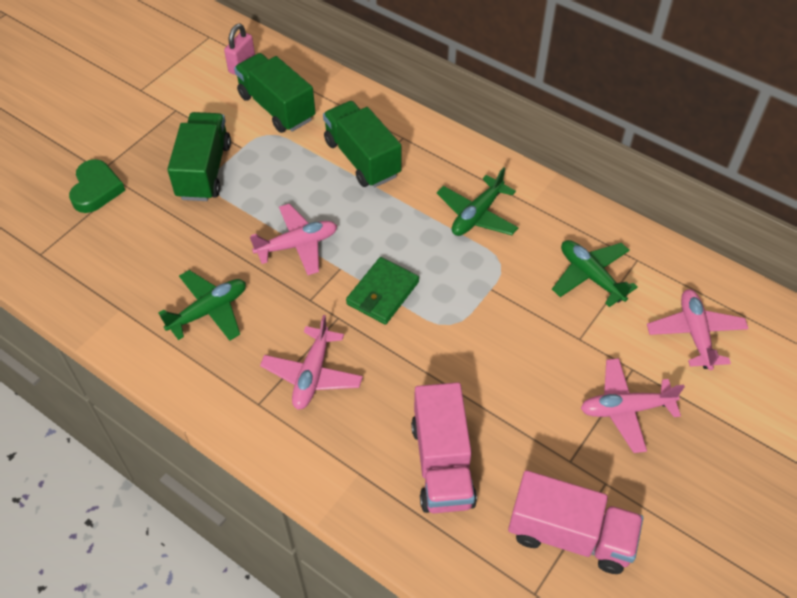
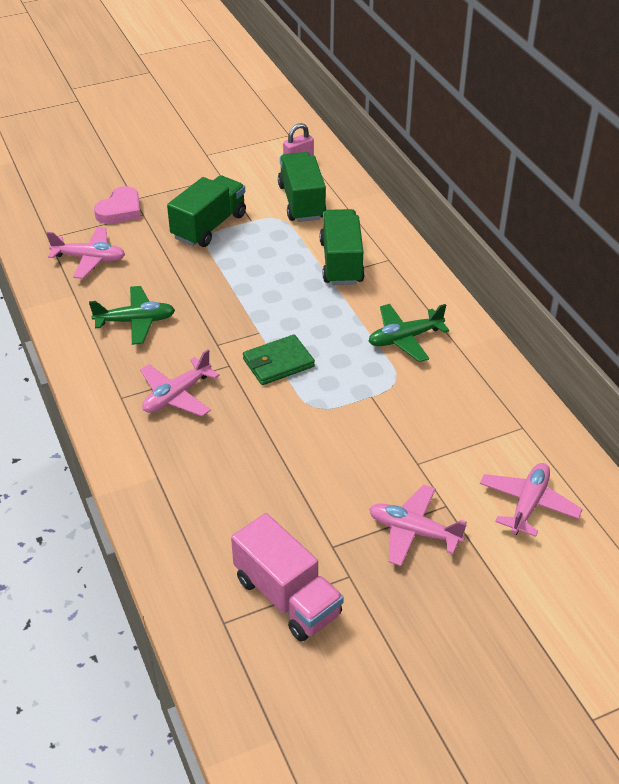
camera: 30 degrees right, 10 degrees down
green heart [69,159,125,213] -> pink heart [94,186,141,224]
pink plane [250,204,337,275] -> pink plane moved to [47,227,125,279]
pink truck [411,382,477,513] -> none
green plane [552,240,638,307] -> none

